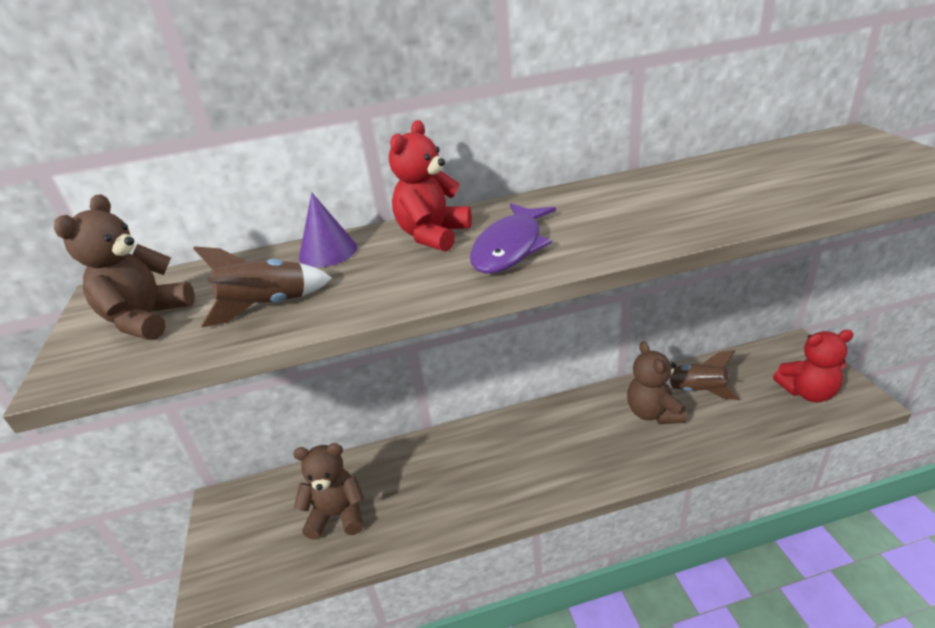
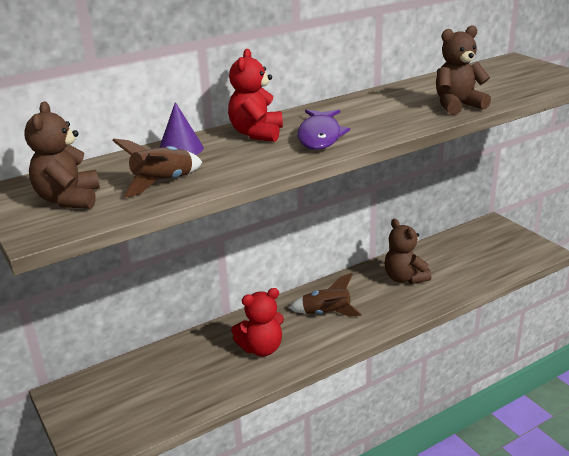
camera: 20 degrees left, 5 degrees down
brown teddy bear [293,443,364,540] -> brown teddy bear moved to [436,25,491,115]
brown rocket [666,350,740,400] -> brown rocket moved to [289,273,362,316]
red teddy bear [773,330,854,402] -> red teddy bear moved to [231,288,284,356]

